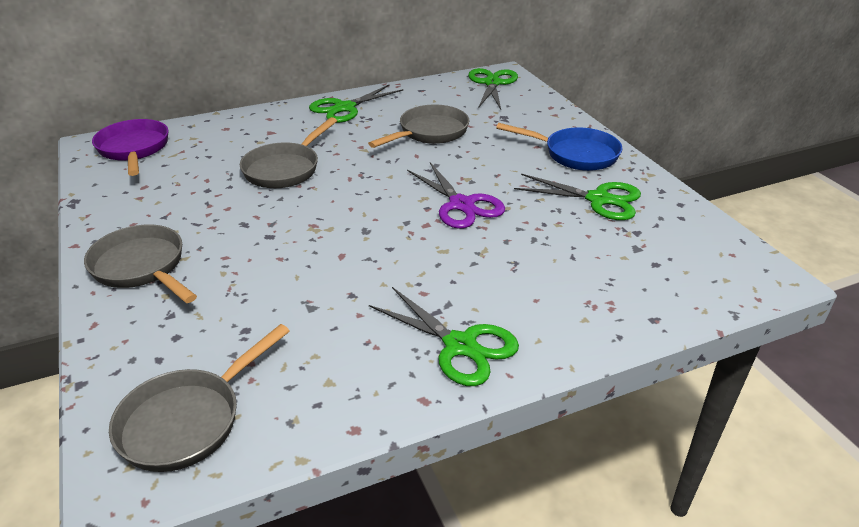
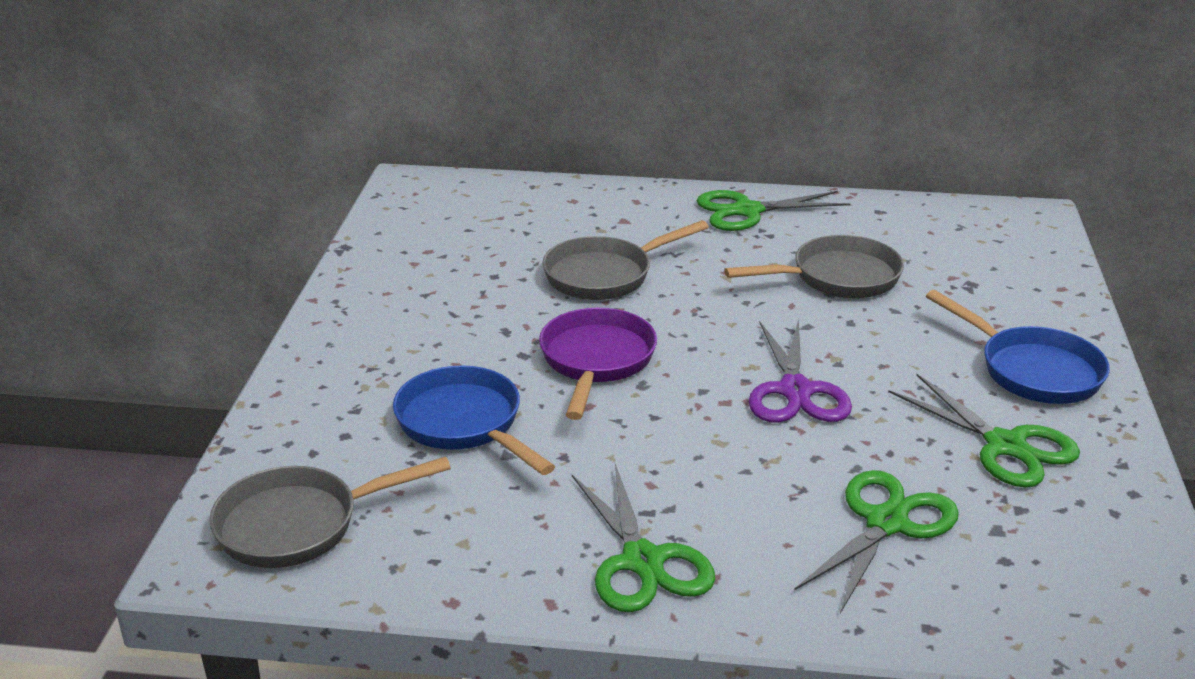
camera: 30 degrees right, 5 degrees down
grey pan [84,225,197,303] -> none
purple pan [92,119,168,176] -> purple pan moved to [539,308,657,420]
green scissors [468,68,518,109] -> green scissors moved to [794,470,959,613]
none -> blue pan [393,366,555,475]

